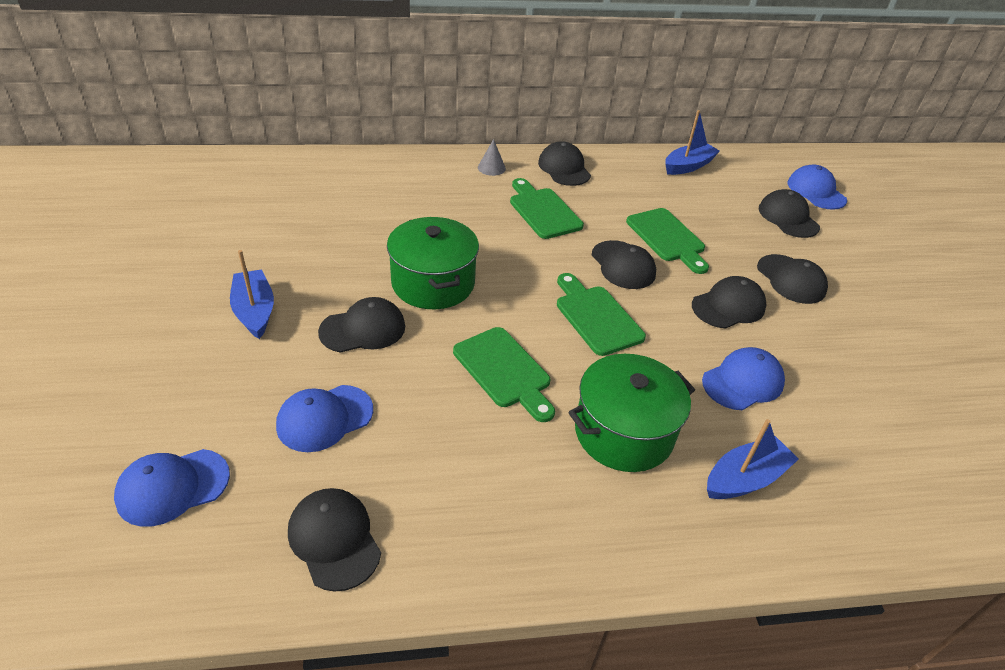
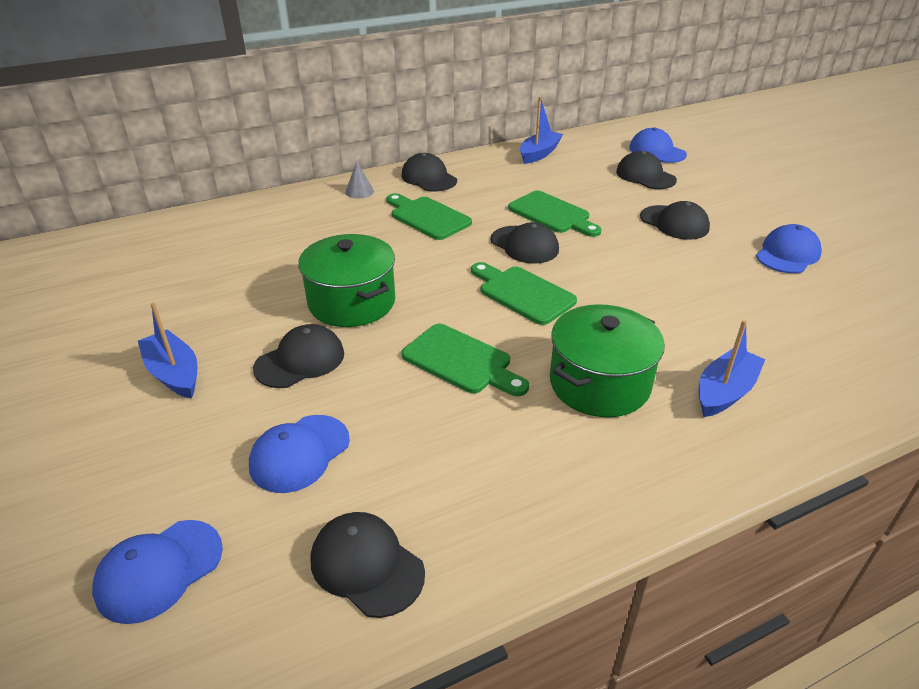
camera: 15 degrees left, 5 degrees down
black cap [692,276,767,329] -> none
blue cap [702,347,785,410] -> blue cap moved to [756,224,822,273]

